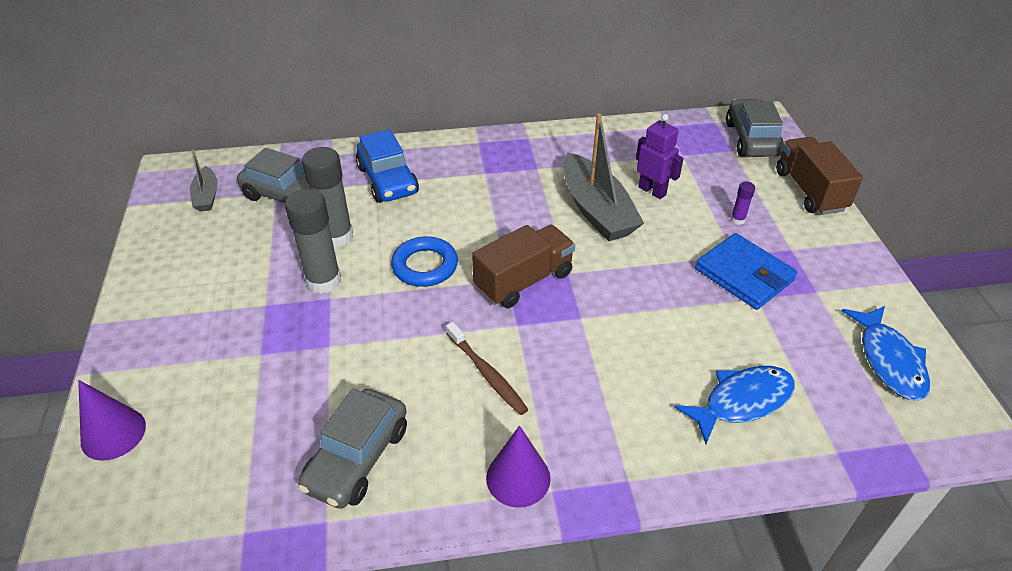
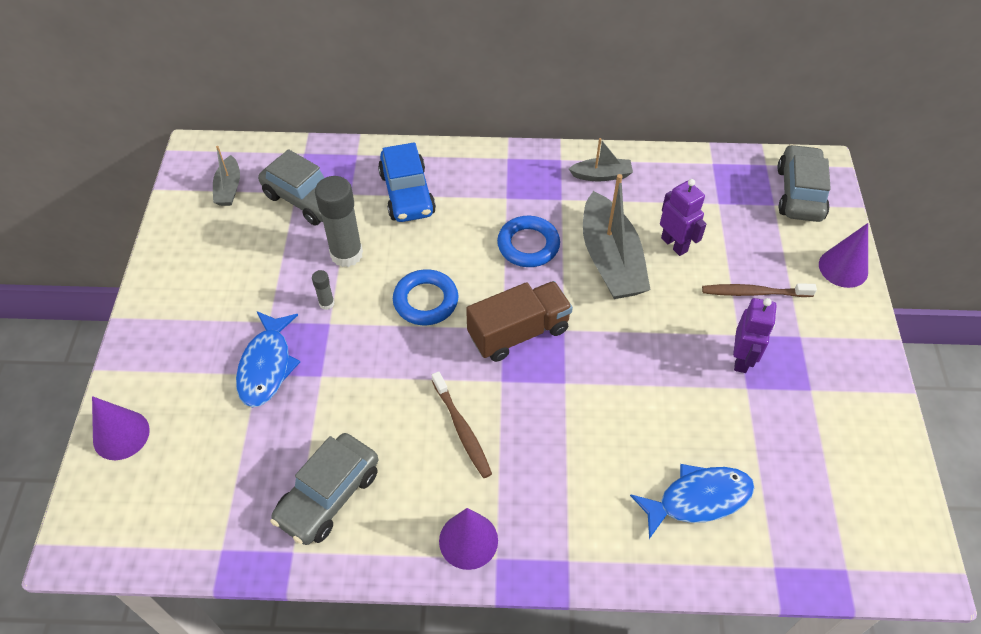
camera: 10 degrees right, 10 degrees up
grey glue stick [285,189,341,294] -> grey glue stick [312,270,334,310], size x0.45
blue wallet [695,233,798,310] -> purple robot [733,298,777,373]
purple glue stick [731,181,755,225] -> brown toothbrush [702,283,817,297]
brown truck [776,137,863,215] -> purple cone [819,223,868,288]
blue fish [842,306,930,401] -> blue fish moved to [236,311,300,407]
none -> blue ring [497,216,560,267]
none -> grey boat [569,138,633,181]

